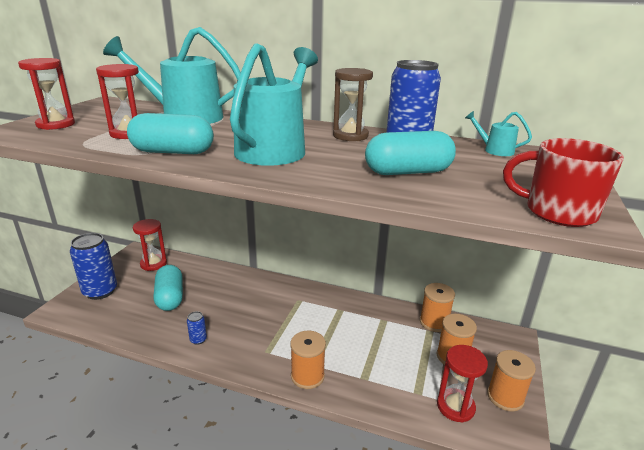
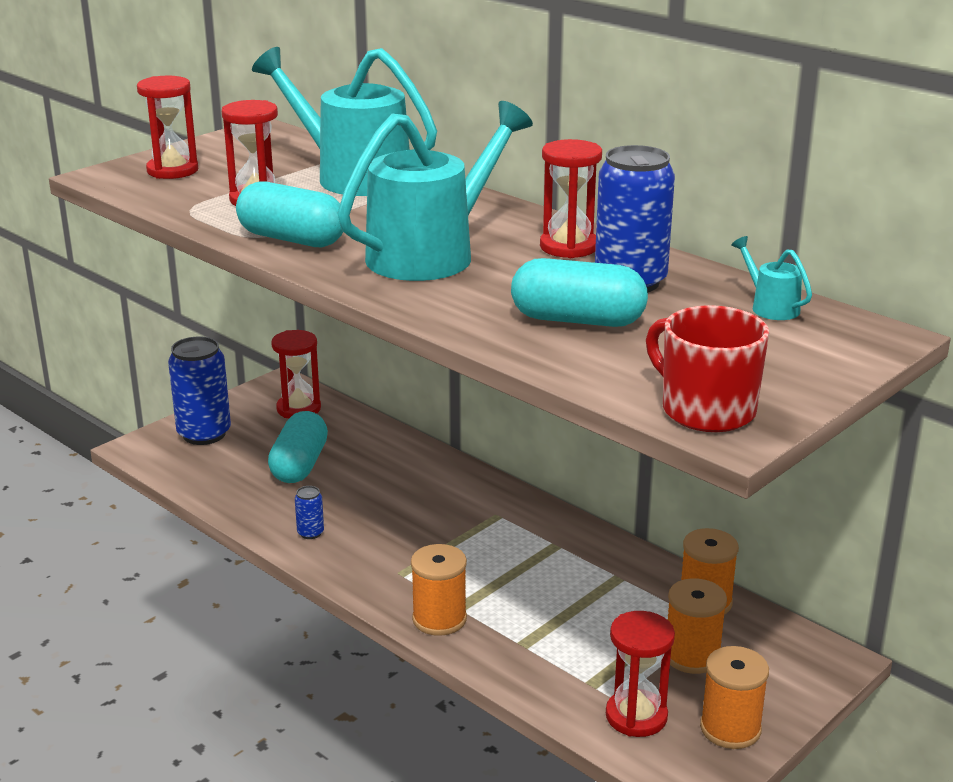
camera: 25 degrees right, 0 degrees up
brown hourglass [333,68,373,141] -> red hourglass [540,139,602,258]

